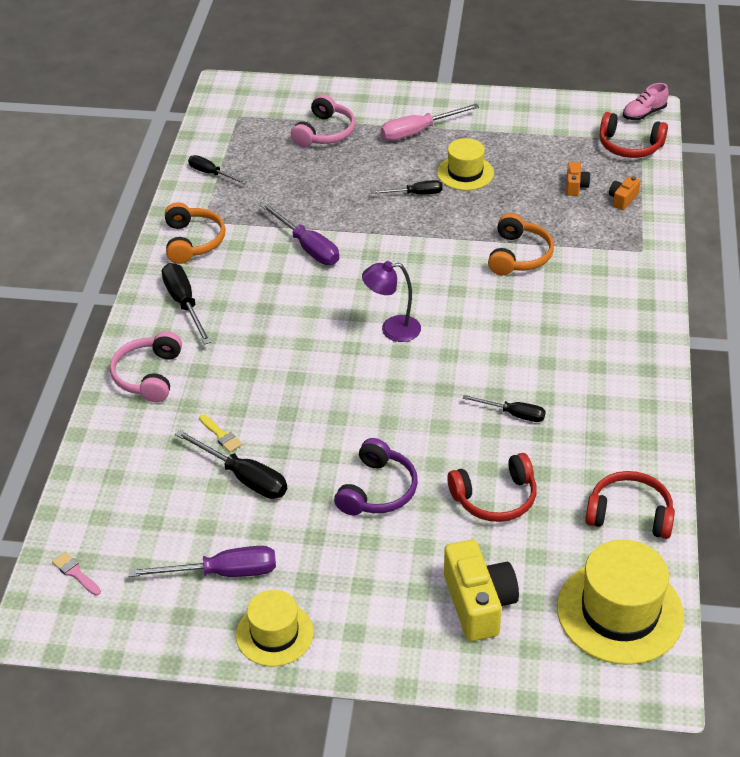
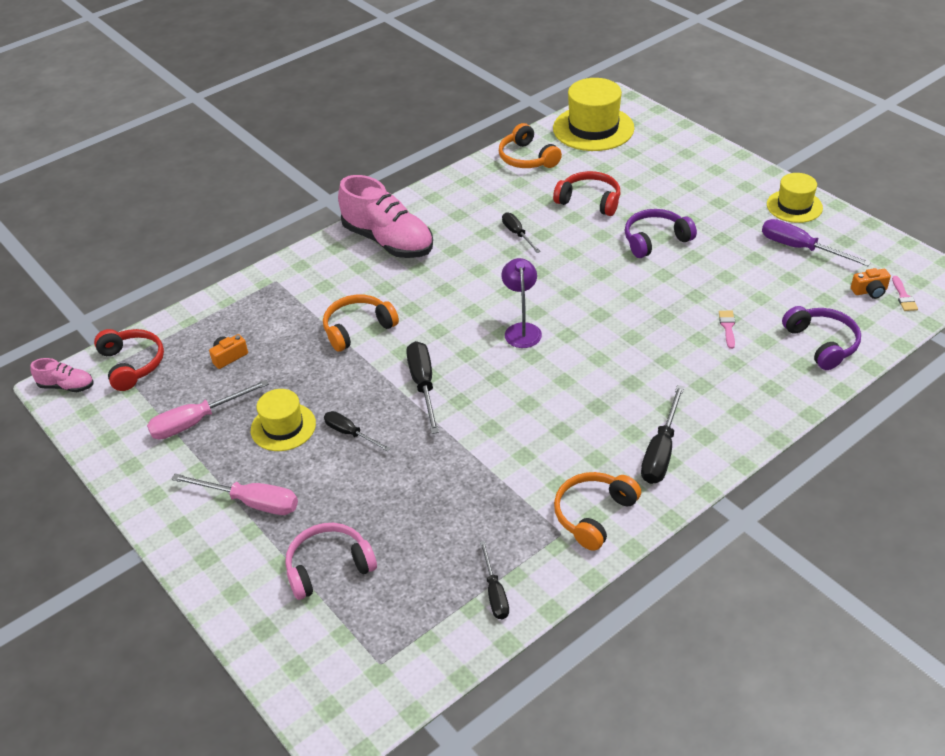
camera: 135 degrees left, 0 degrees up
pink headphones [110,331,182,402] -> none
black screwdriver [175,430,287,499] -> black screwdriver moved to [406,341,439,434]
yellow brush [199,414,242,452] -> pink brush [719,311,735,349]
purple screwdriver [260,202,339,265] -> none
purple lamp [362,261,421,342] -> purple lamp turned 135 degrees counterclockwise [502,258,542,348]
yellow camera [444,540,519,641] -> none
red headphones [585,471,675,539] -> orange headphones [499,123,562,168]
orange camera [609,176,640,210] -> orange camera moved to [851,268,891,299]
none -> pink screwdriver [147,380,269,440]
none -> pink shoe [338,175,433,258]
none -> purple headphones [782,306,861,370]

